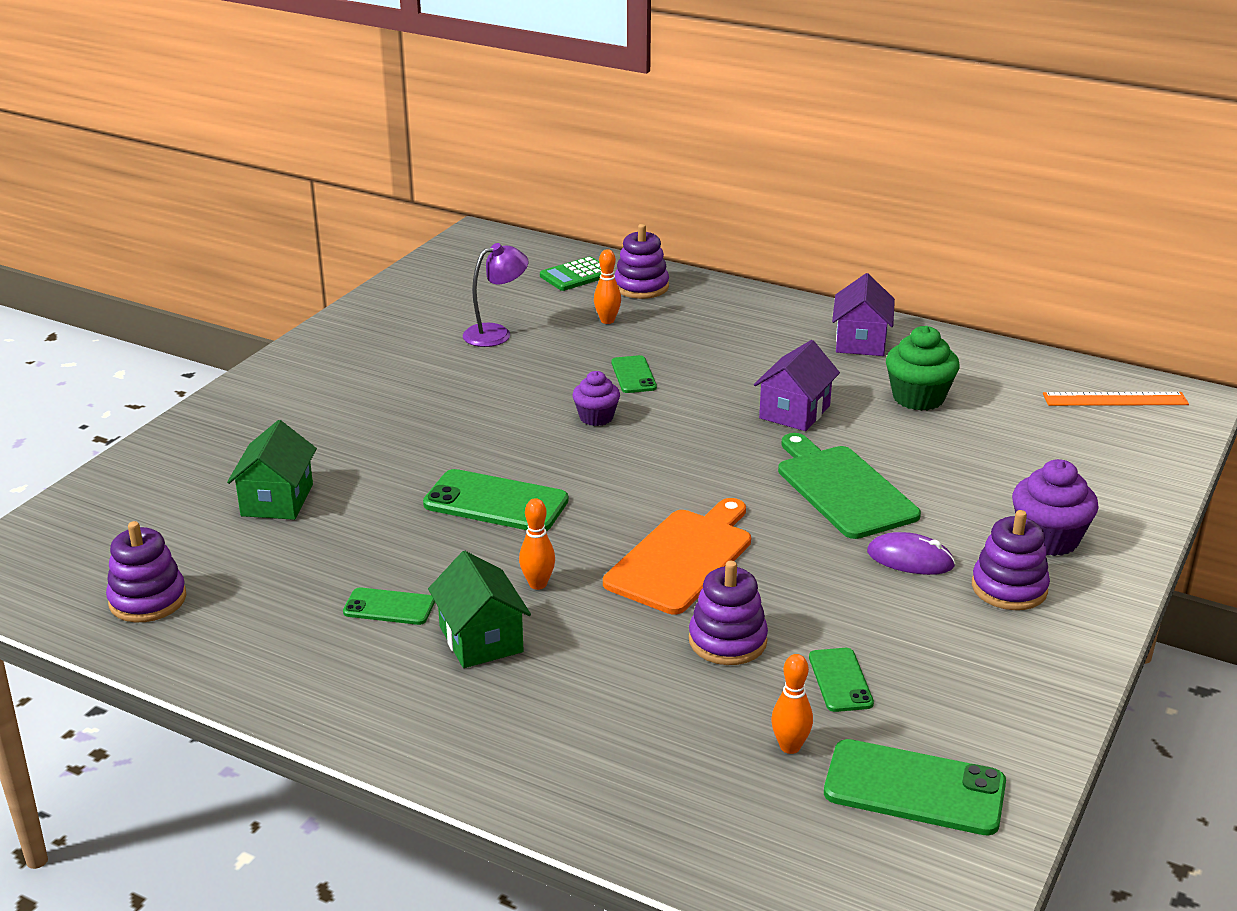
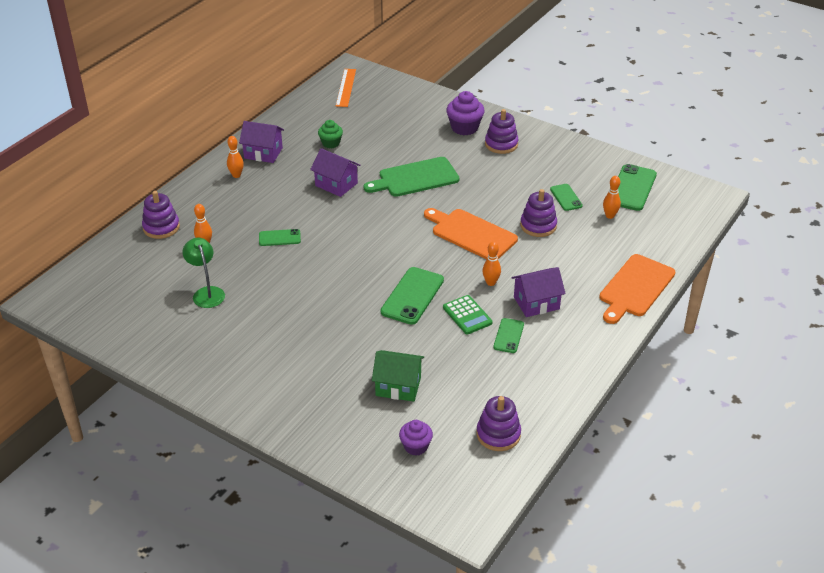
camera: 85 degrees left, 10 degrees up
green house [428,551,531,668] -> purple house [512,267,566,317]
purple lamp [463,243,528,347] -> green lamp [183,238,225,308]
green calculator [540,257,601,291] -> green calculator moved to [443,295,493,334]
purple cupcake [573,371,620,426] -> purple cupcake moved to [399,420,433,456]
green phone [809,648,874,712] -> green phone turned 75 degrees clockwise [550,184,583,211]
purple mouse [867,532,955,575] -> none
green cupcake [886,326,960,411] -> green cupcake [318,120,343,149], size x0.64
none -> orange bowling pin [227,136,244,178]
none -> orange cutting board [599,254,675,324]

